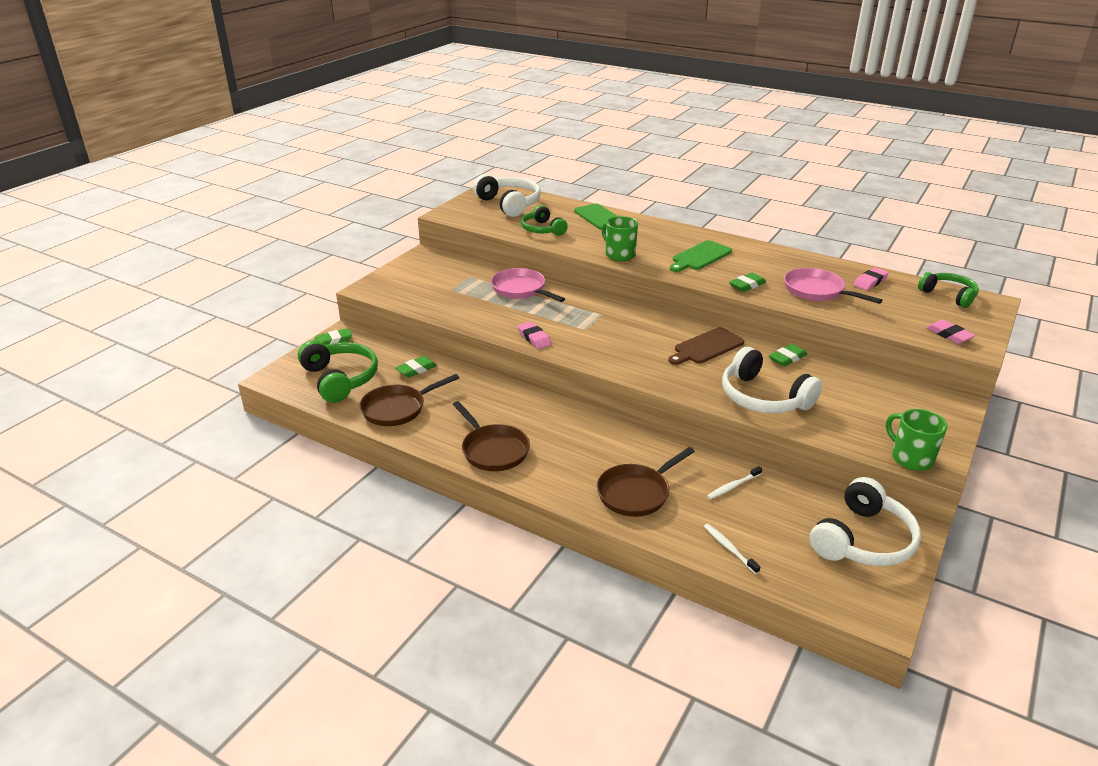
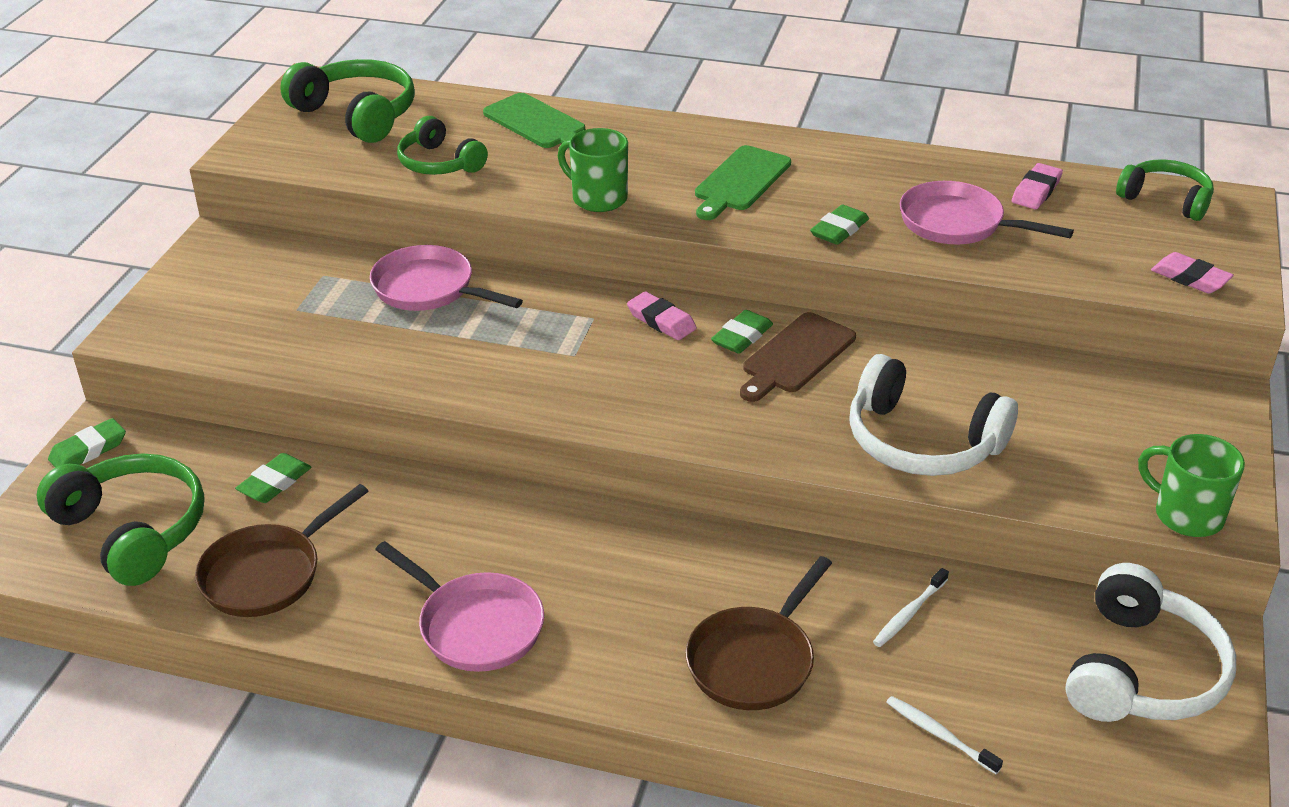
camera: 15 degrees left, 5 degrees up
brown pan [453,401,530,471] -> pink pan [375,541,544,672]
white headphones [473,174,541,217] -> green headphones [280,59,415,143]
pink eraser [518,321,552,349] -> pink eraser moved to [627,291,697,340]
green eraser [769,344,807,366] -> green eraser moved to [711,310,773,354]

